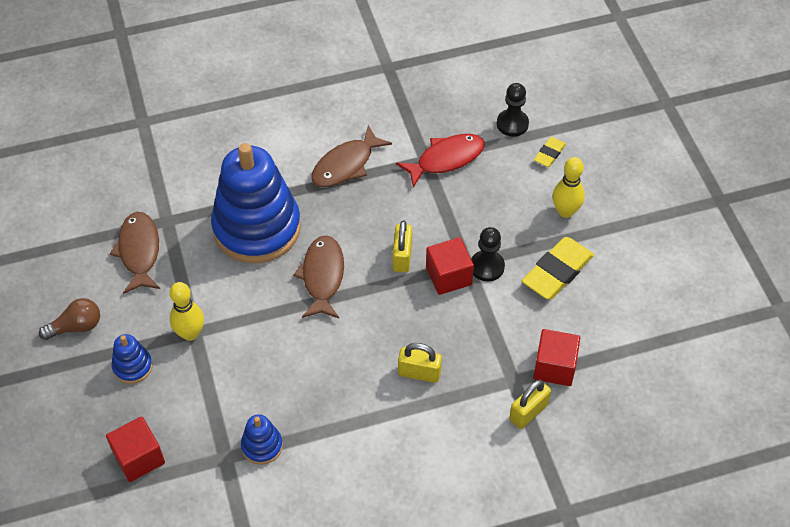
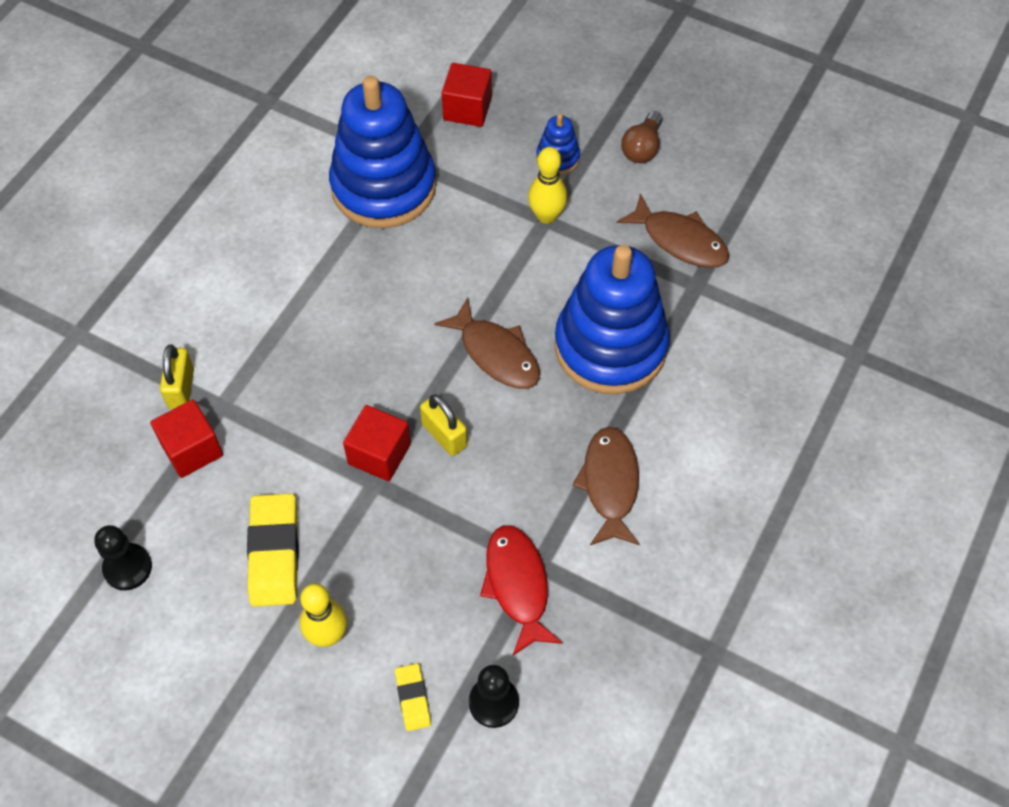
camera: 135 degrees right, 5 degrees up
blue stacking toy [241,414,283,465] -> blue stacking toy [329,76,436,228], size x2.38
red fish [396,134,485,188] -> red fish turned 150 degrees clockwise [480,525,563,656]
yellow padlock [398,343,442,383] -> none
black pawn [471,227,505,281] -> black pawn moved to [94,525,152,590]

